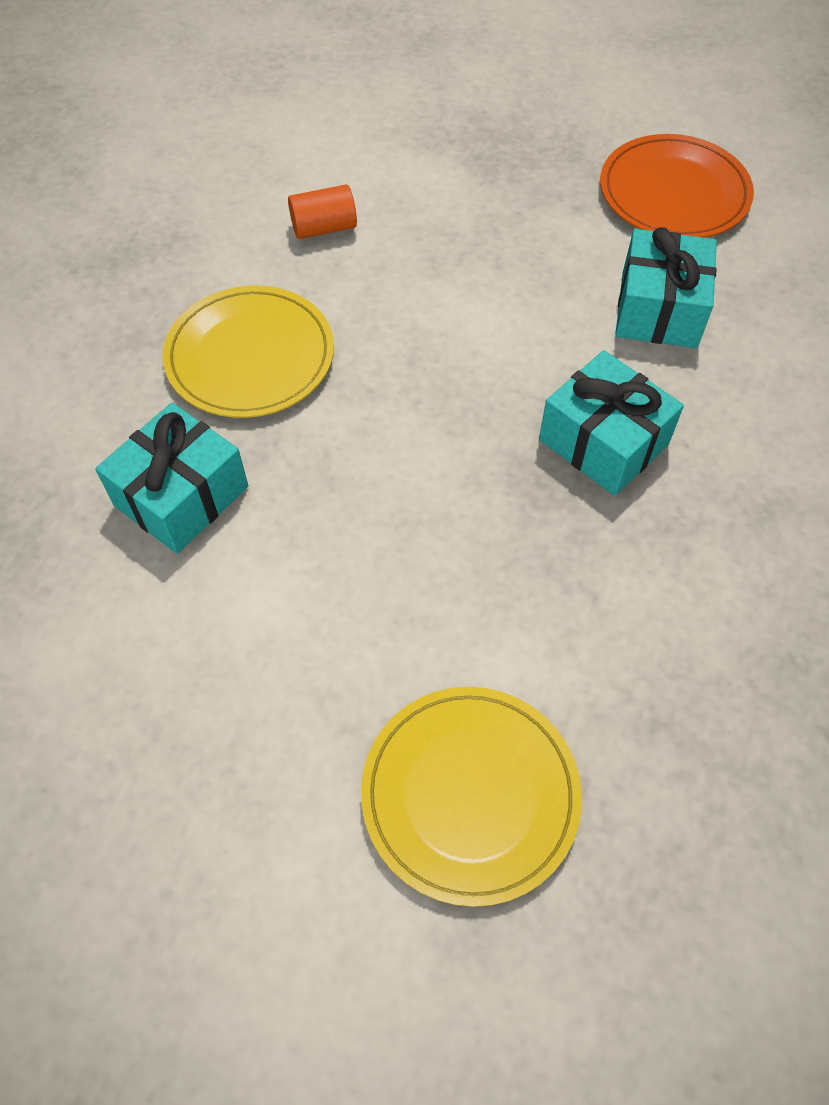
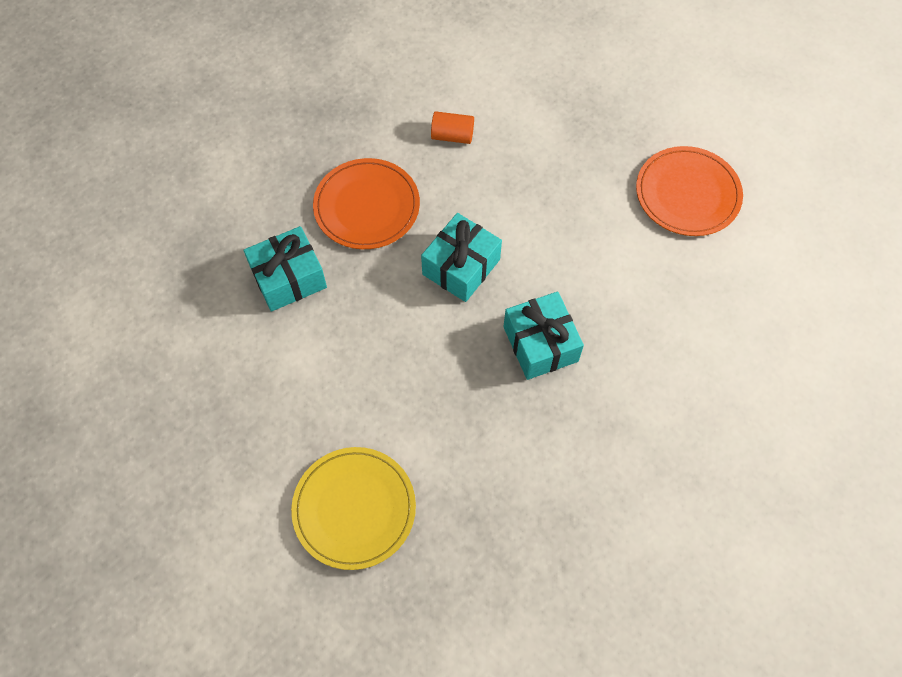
camera: 25 degrees right, 5 degrees up
yellow plate [163,286,334,418] -> orange plate [313,158,420,249]
turquoise gift [615,227,717,348] -> turquoise gift moved to [421,213,502,302]

